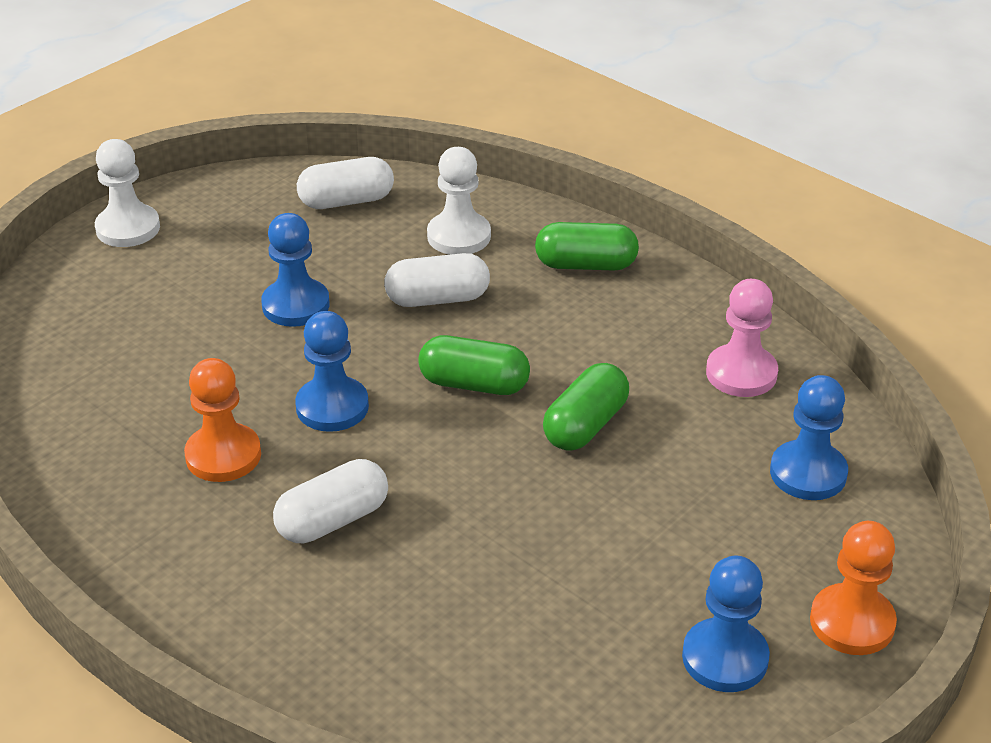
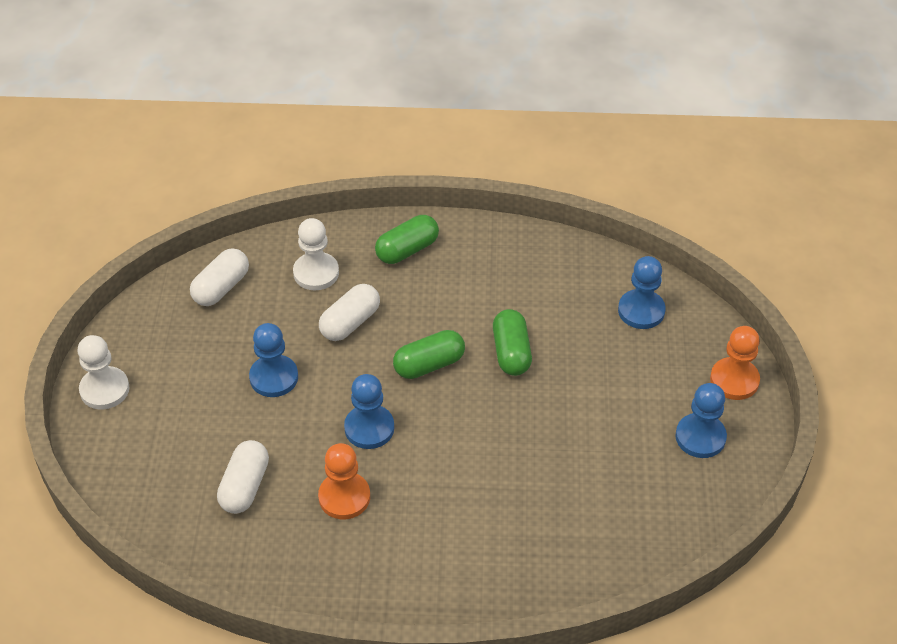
camera: 40 degrees left, 10 degrees up
white capsule [273,459,388,543] -> white capsule moved to [217,440,269,514]
pink pawn [706,279,778,397] -> none

